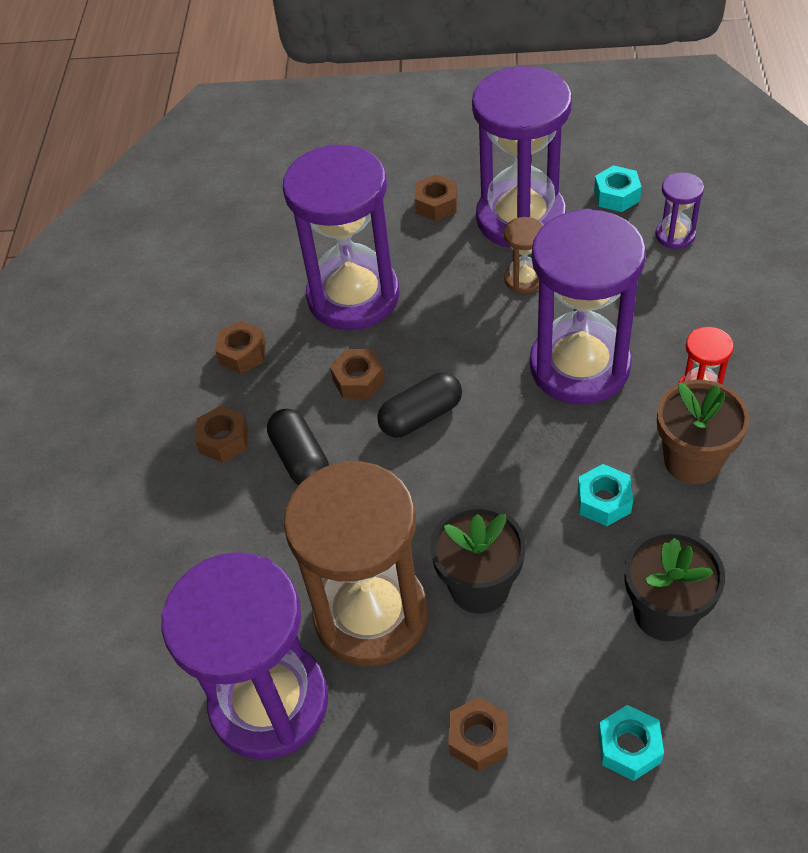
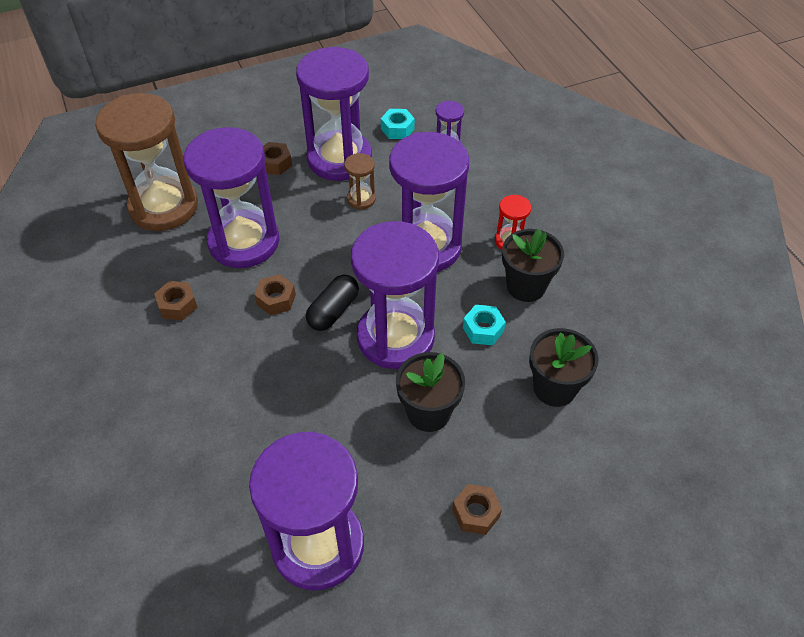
camera: 30 degrees left, 0 degrees up
brown nut [195,406,248,463] -> none
black capsule [267,409,329,485] -> none
brown hourglass [284,461,428,666] -> brown hourglass moved to [95,93,198,231]
turquoise nut [598,705,664,781] -> none
brown flower pot [657,380,749,484] -> black flower pot [502,229,564,302]
none -> purple hourglass [351,221,439,369]

